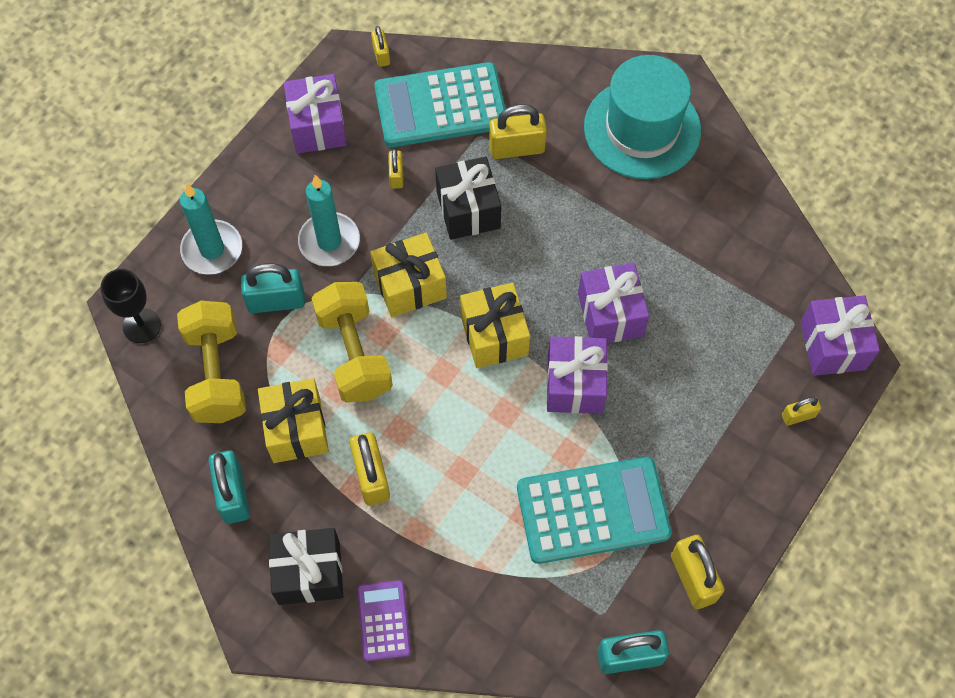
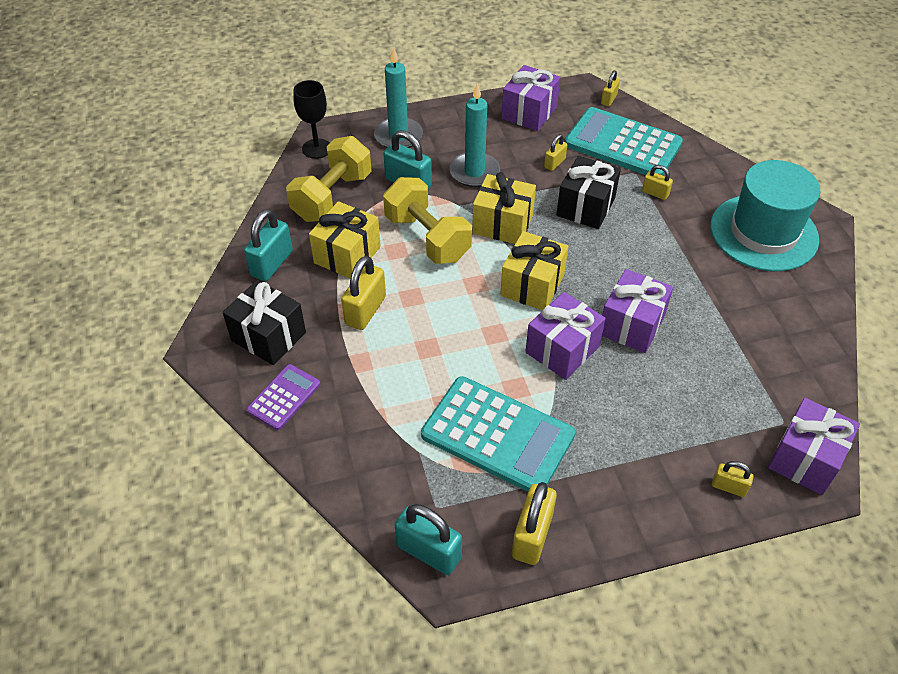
camera: 40 degrees right, 15 degrees down
yellow dumbbell [311,282,393,403] -> yellow dumbbell turned 60 degrees counterclockwise [383,177,472,264]
yellow padlock [489,104,547,159] -> yellow padlock [642,165,673,200], size x0.56

